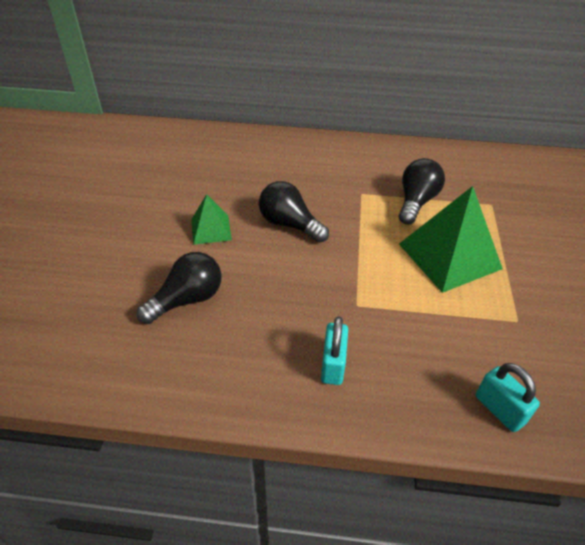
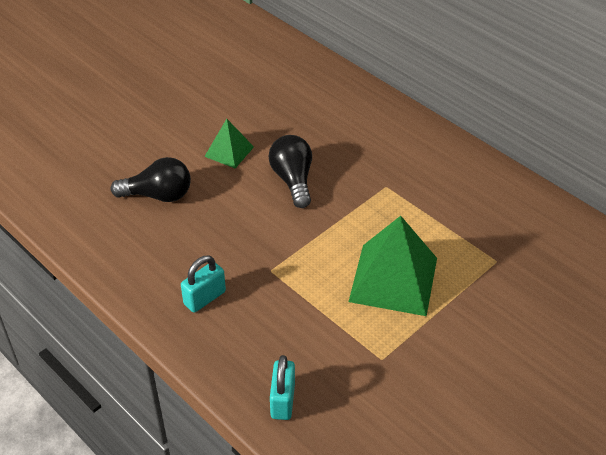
camera: 40 degrees right, 0 degrees up
black light bulb [399,158,445,225] -> none

